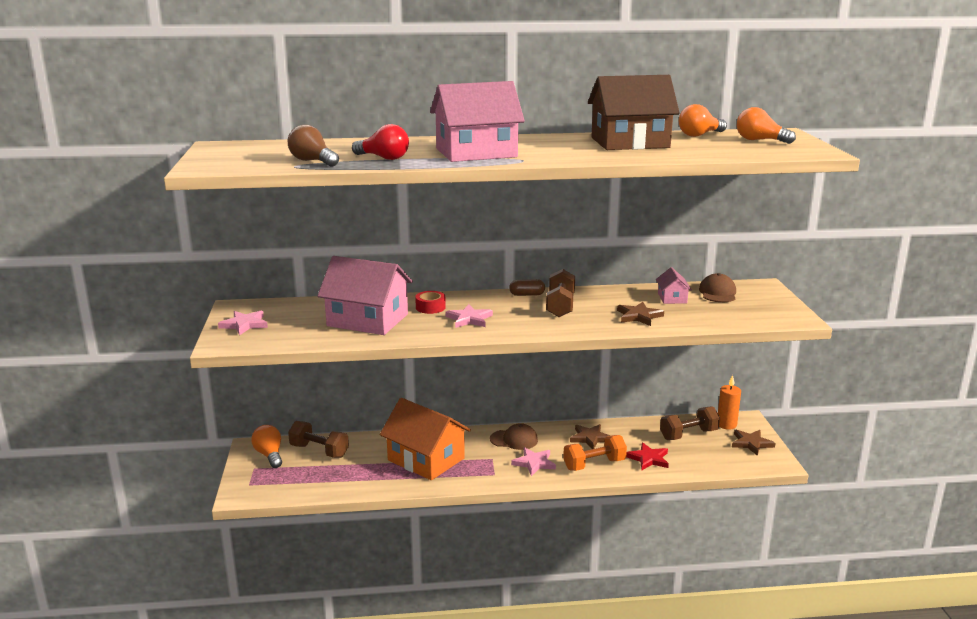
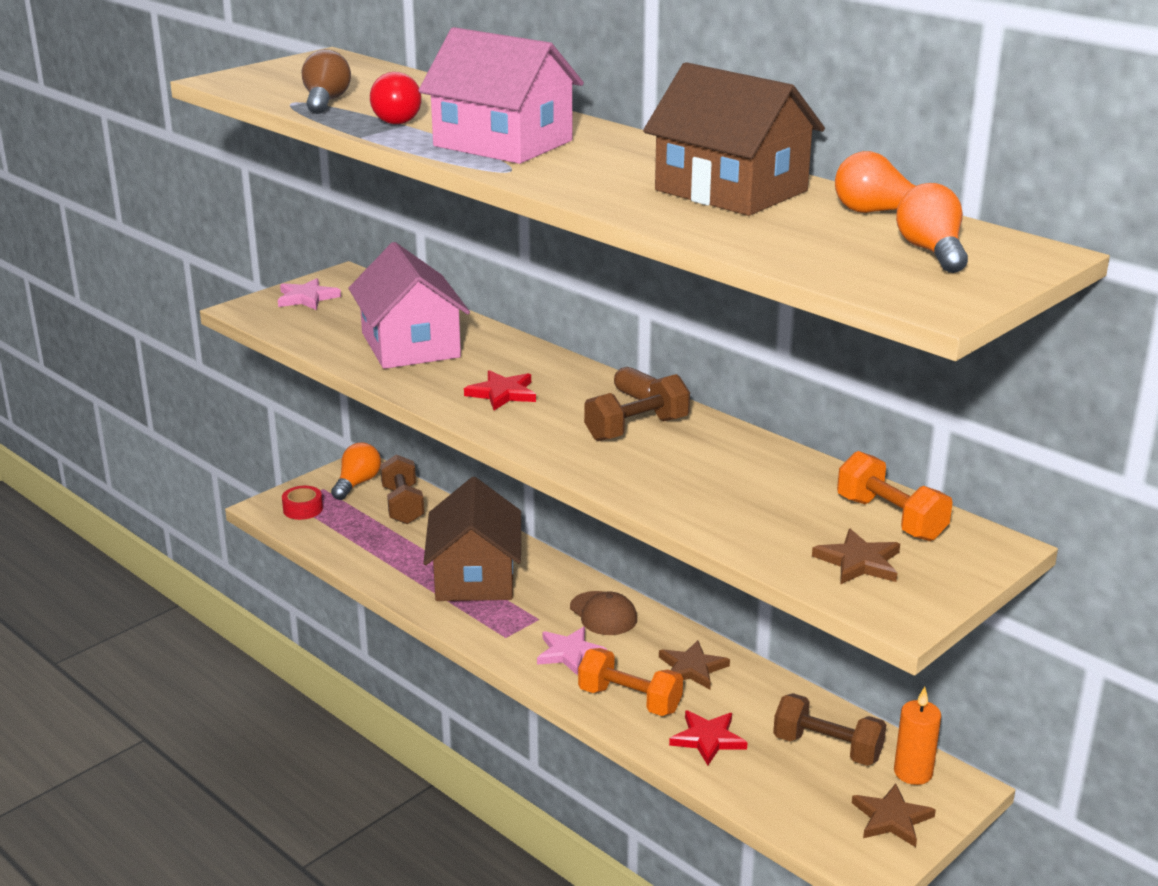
camera: 50 degrees right, 5 degrees up
orange house [380,398,471,480] -> brown house [423,477,521,601]
red tape [415,291,446,314] -> red tape moved to [282,486,323,520]
pink star [446,304,493,328] -> red star [464,370,536,410]
brown star [617,302,664,326] -> brown star moved to [812,529,900,584]
pink house [656,267,692,304] -> none
brown cap [699,273,736,302] -> orange dumbbell [837,451,953,541]

